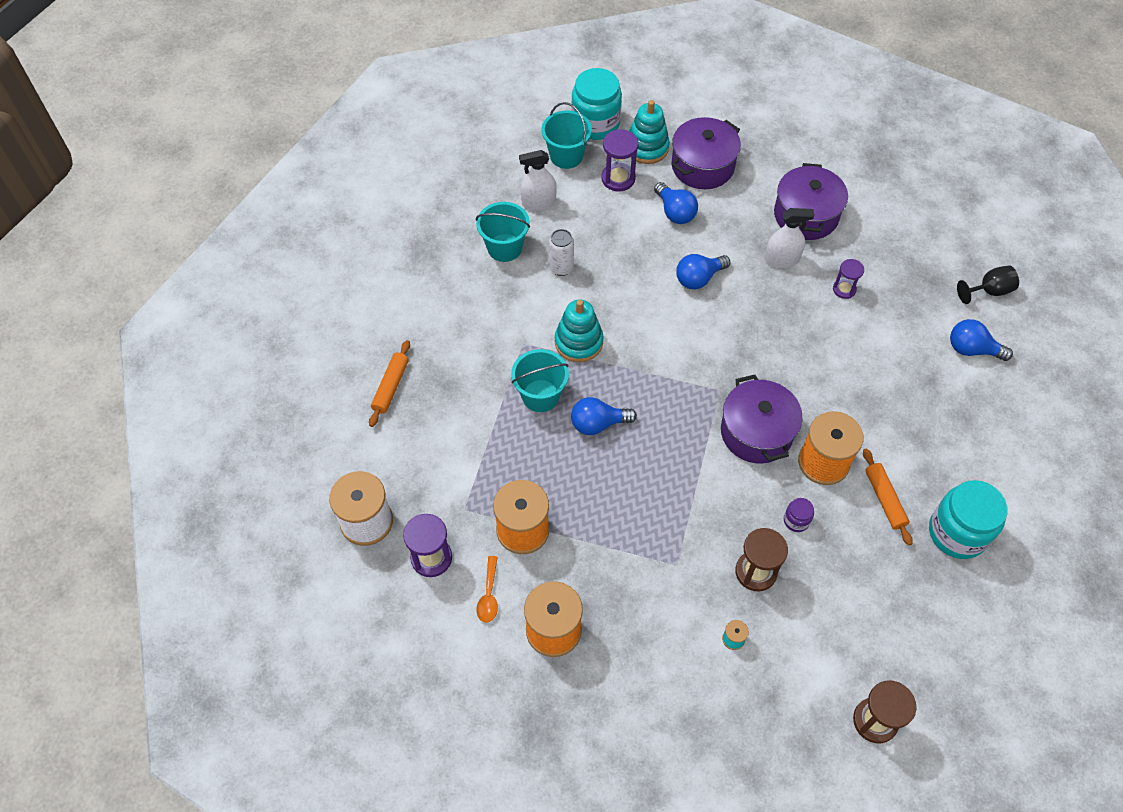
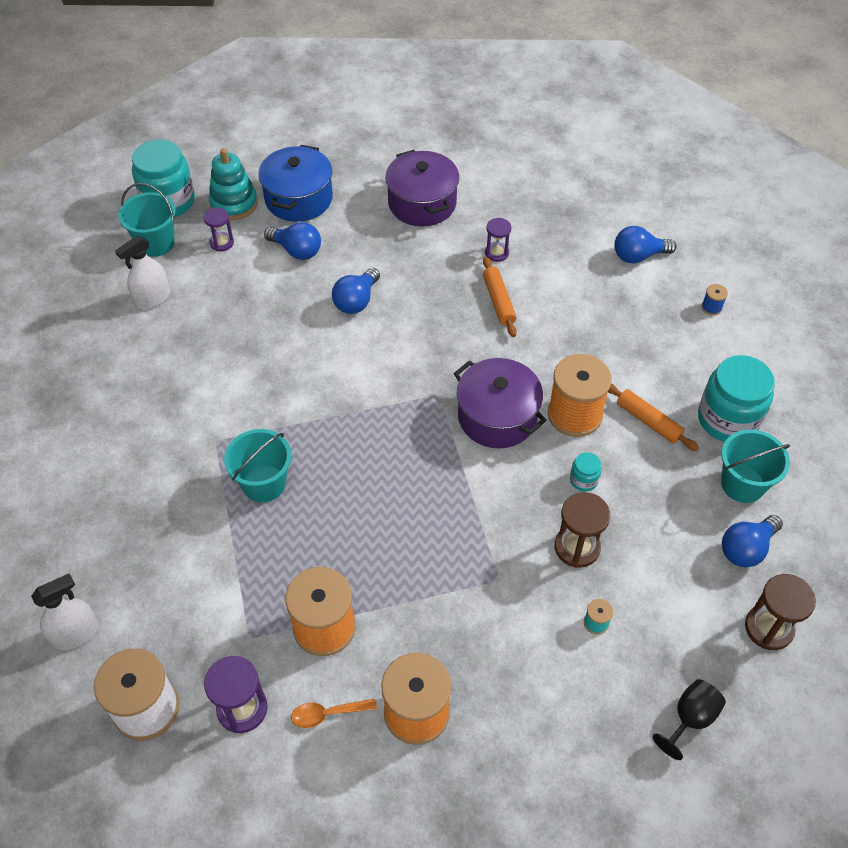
camera: 30 degrees left, 5 degrees down
orange rolling pin [369,340,410,427] -> orange rolling pin moved to [483,257,517,337]
turquoise bucket [476,202,530,262] -> turquoise bucket moved to [721,429,790,503]
orange spoon [476,556,498,623] -> orange spoon turned 105 degrees clockwise [291,699,377,728]
white can [549,229,574,276] -> none
turquoise stacking toy [555,299,603,362] -> none
blue light bulb [571,397,637,435] -> blue light bulb moved to [722,515,783,568]
purple hourglass [601,129,638,191] -> purple hourglass [204,208,234,252], size x0.64
purple pot [672,117,741,189] -> blue pot [258,145,333,222]
white spray bottle [765,208,814,268] -> white spray bottle moved to [31,574,98,650]
purple jar [784,498,814,532] -> turquoise jar [570,452,602,492]
black goblet [957,266,1019,304] -> black goblet moved to [653,679,726,760]
none -> blue spool [701,284,728,316]

